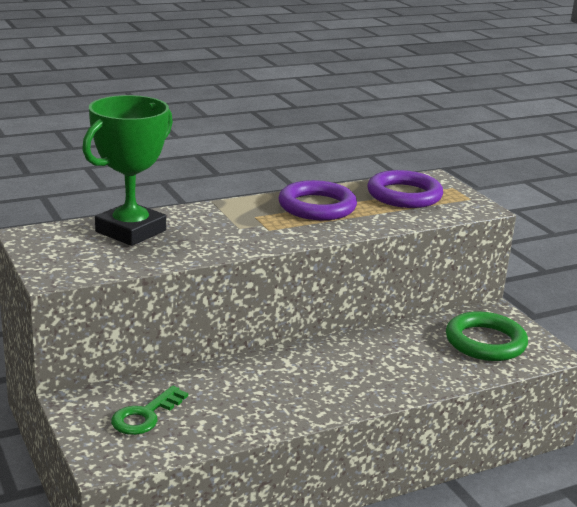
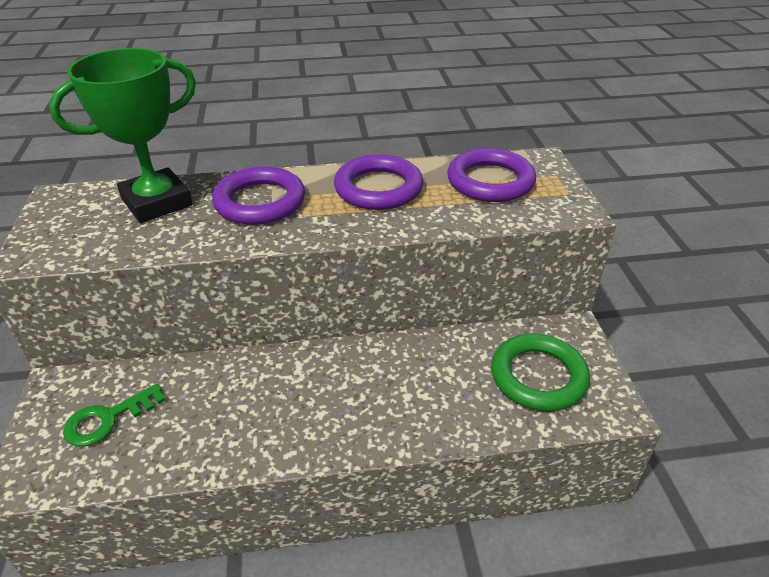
camera: 20 degrees right, 15 degrees up
none -> purple ring [212,167,305,225]

